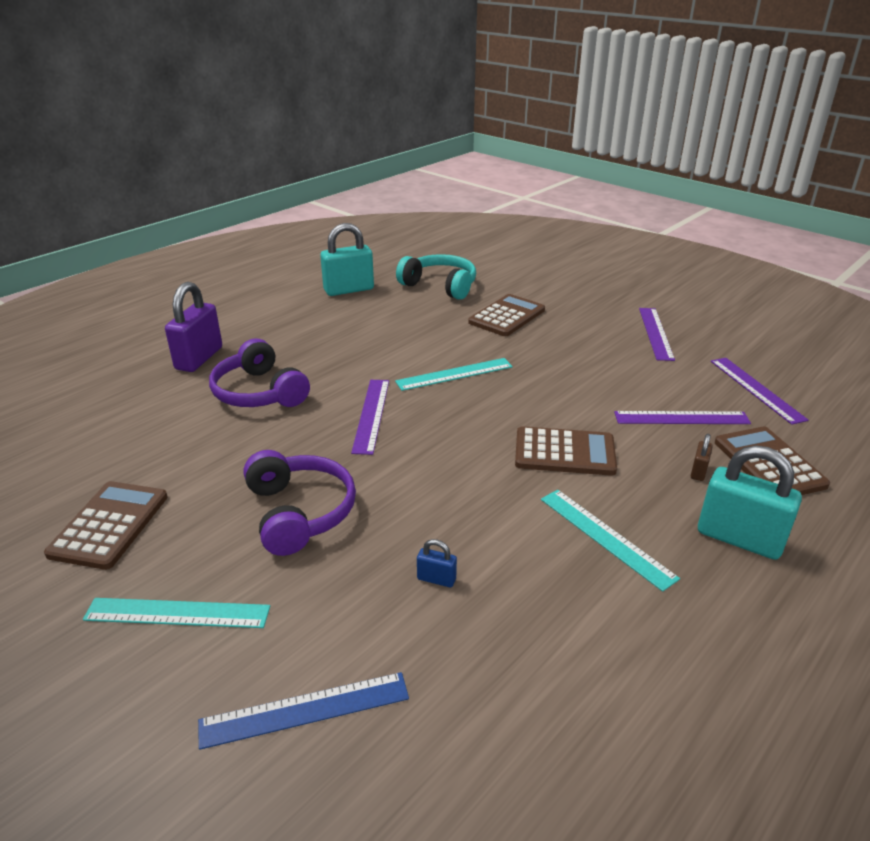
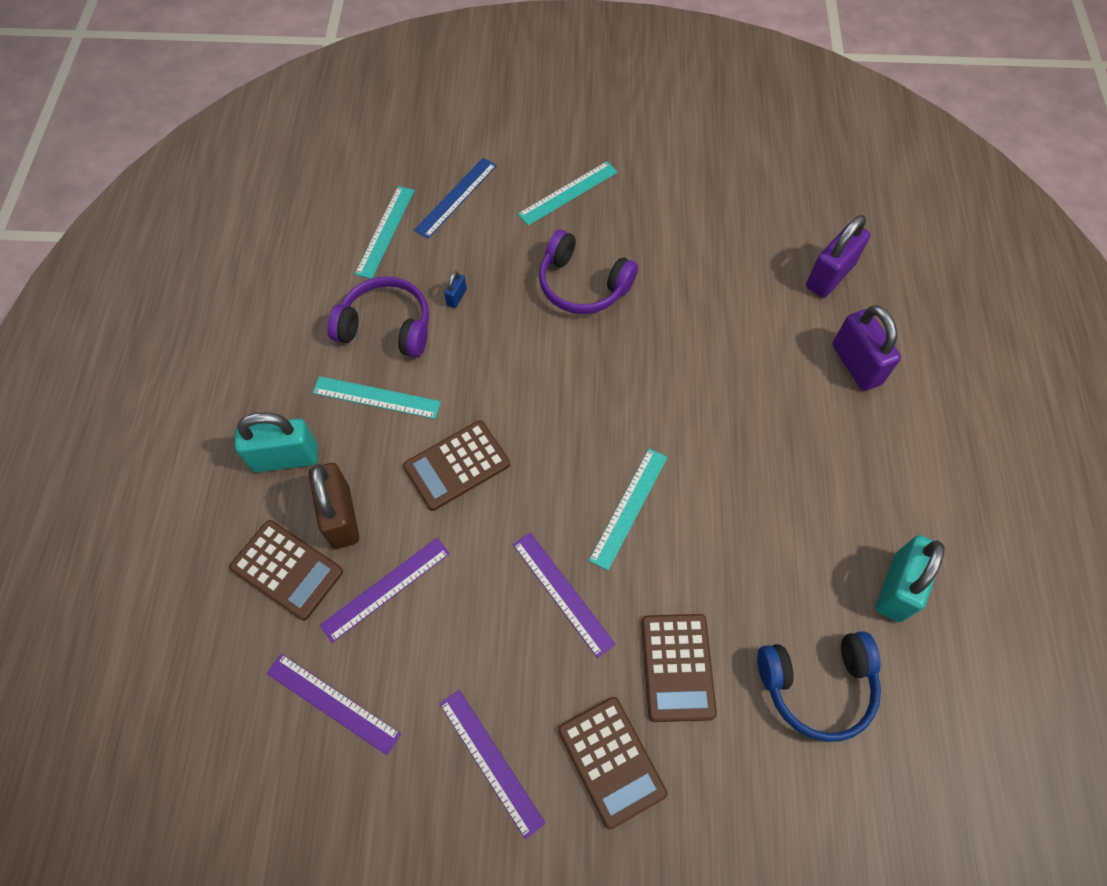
camera: 140 degrees right, 30 degrees up
brown calculator [44,481,168,570] -> brown calculator moved to [558,697,668,829]
purple headphones [209,339,310,407] -> purple headphones moved to [327,276,429,358]
purple ruler [351,380,389,455] -> purple ruler moved to [513,532,616,658]
turquoise headphones [396,254,476,300] -> blue headphones [757,631,881,742]
blue padlock [417,539,457,587] -> blue padlock turned 45 degrees counterclockwise [444,271,467,308]
brown padlock [691,434,713,481] -> brown padlock [309,463,359,549], size x2.26
none -> turquoise ruler [355,186,415,279]
none -> purple padlock [806,215,871,298]

